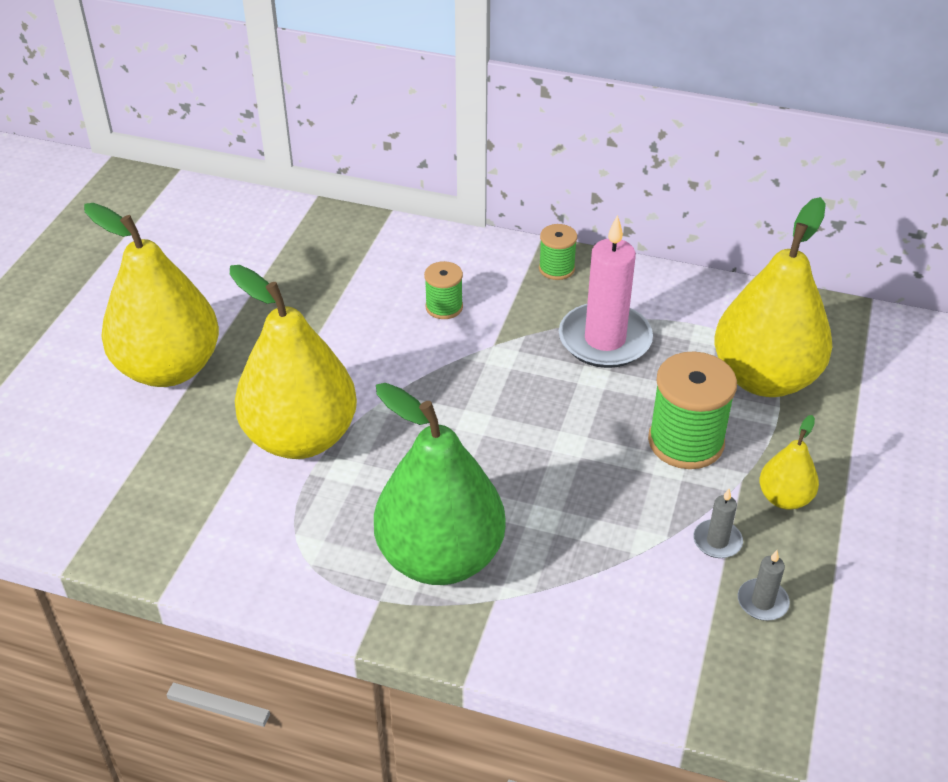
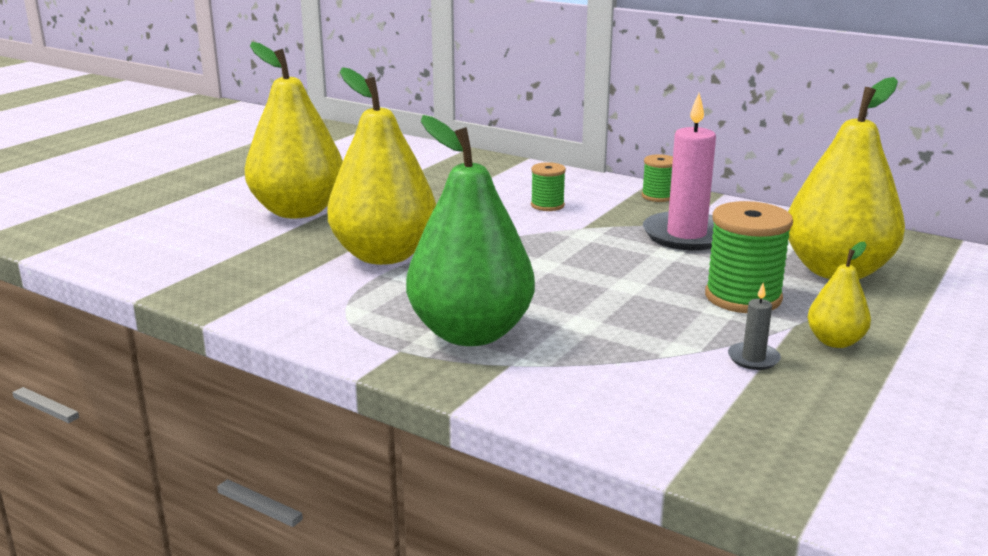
camera: 15 degrees right, 20 degrees down
grey candle [738,550,790,621] -> none

